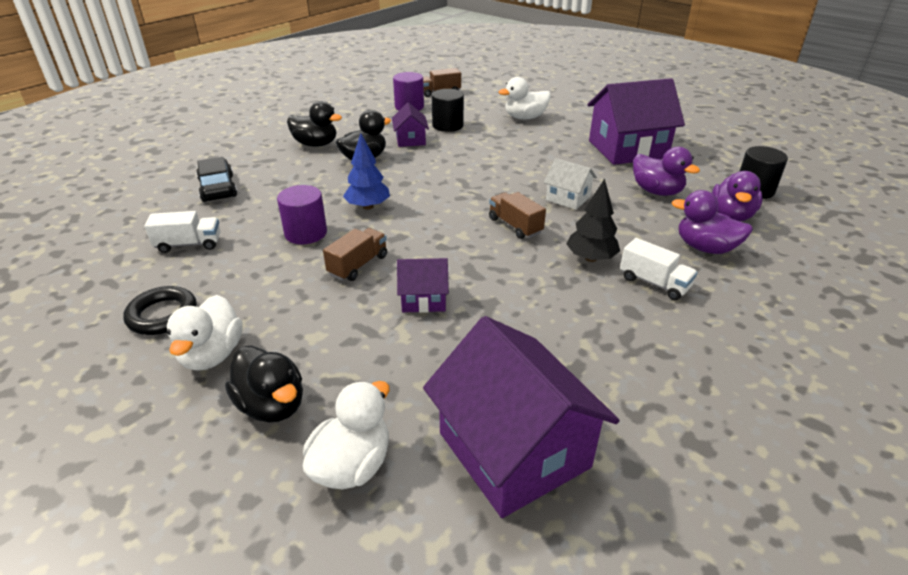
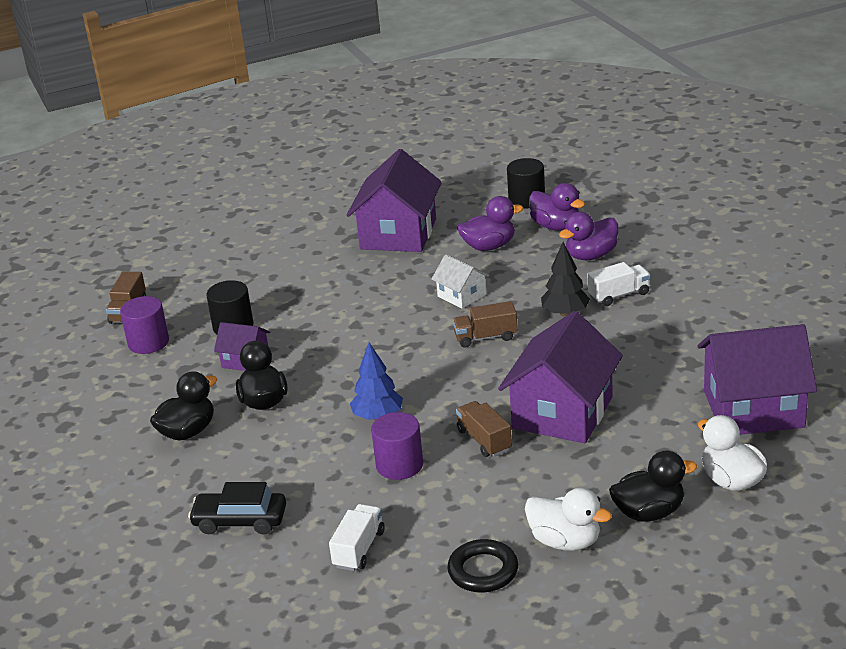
camera: 60 degrees left, 5 degrees down
purple house [397,258,449,313] -> purple house [498,311,623,443], size x2.02
white duck [498,77,551,119] -> none
white house [544,158,597,210] -> white house turned 75 degrees clockwise [432,254,489,309]

